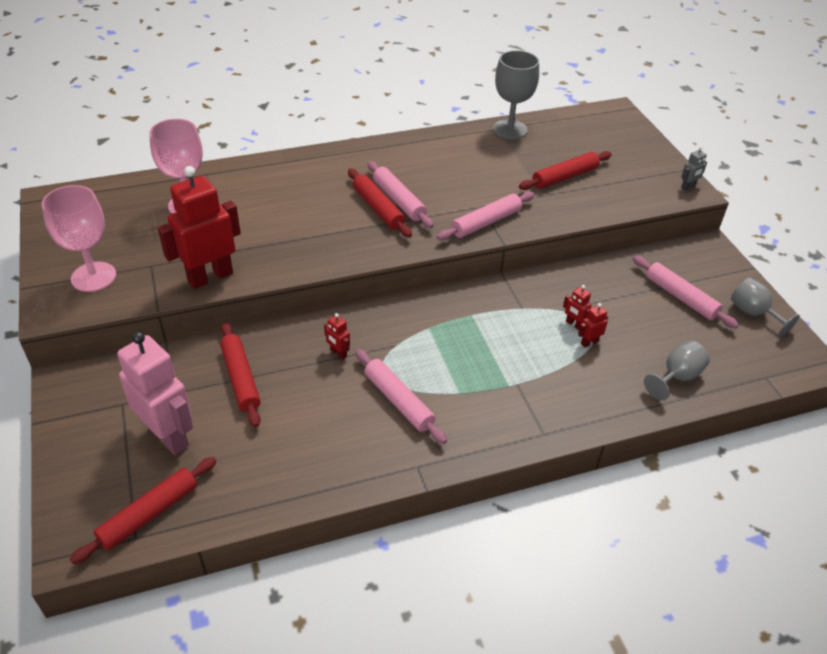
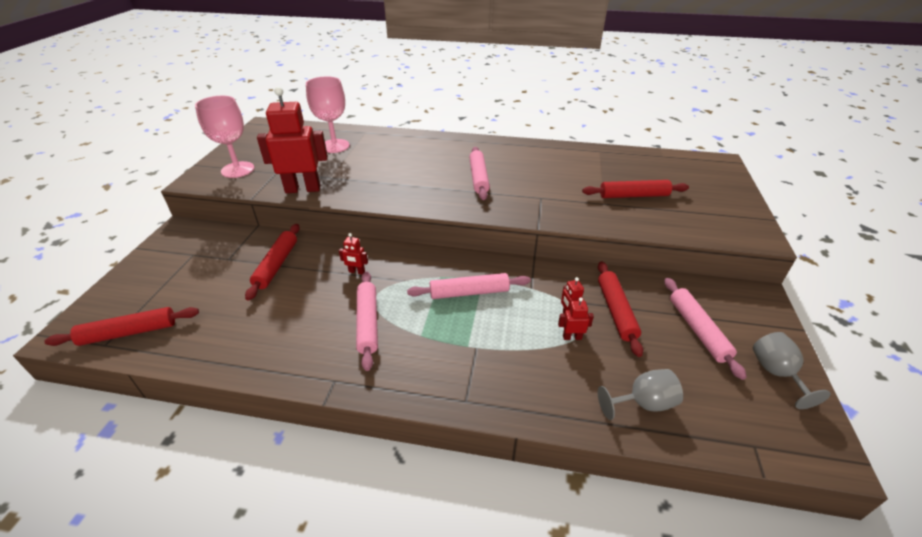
camera: 30 degrees right, 5 degrees down
pink robot [117,332,193,455] -> none
red robot [324,313,350,360] -> red robot turned 60 degrees counterclockwise [339,233,368,274]
red rolling pin [348,168,412,237] -> red rolling pin moved to [598,261,643,357]
pink rolling pin [437,191,534,241] -> pink rolling pin moved to [407,273,531,299]
grey goblet [493,50,539,139] -> none
grey robot [681,146,707,191] -> none

